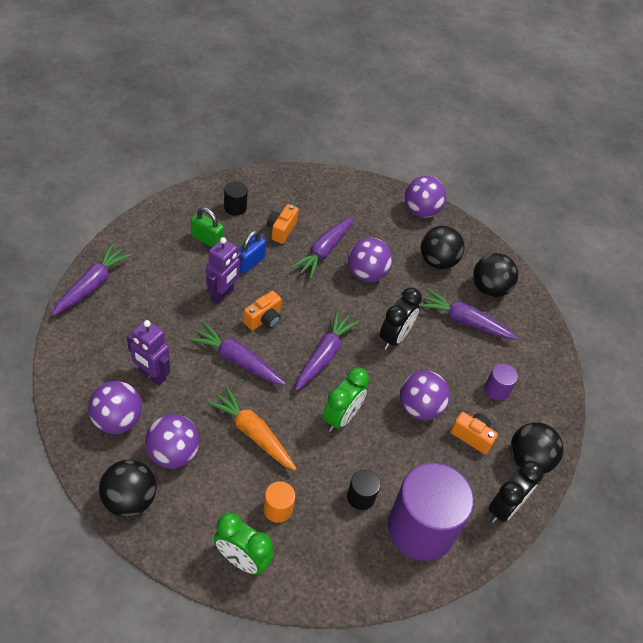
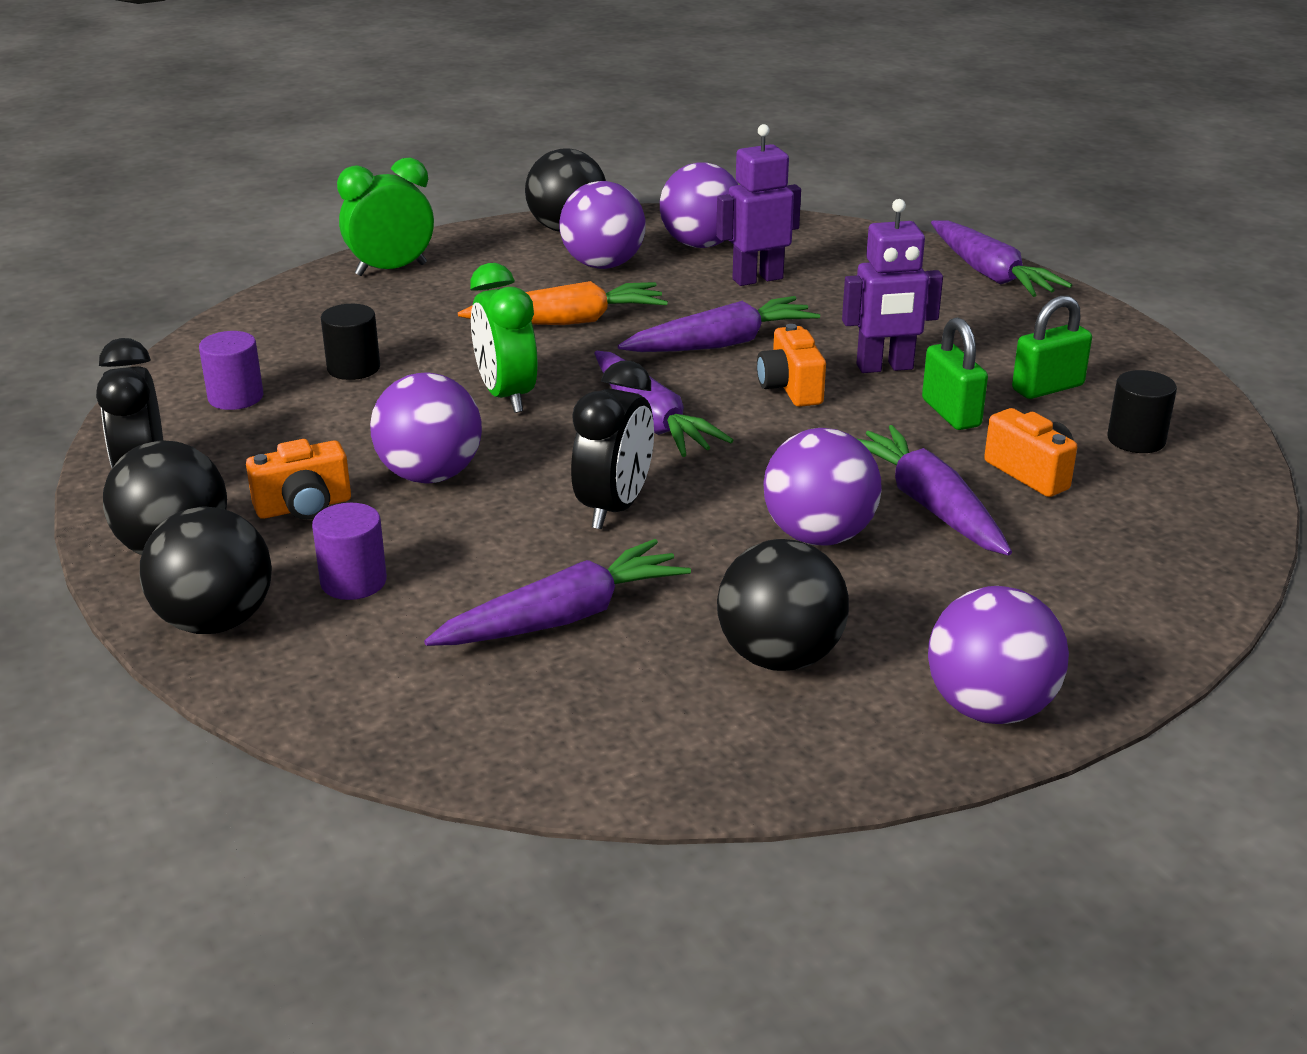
camera: 130 degrees right, 20 degrees down
purple robot [206,237,241,304] -> purple robot turned 75 degrees counterclockwise [842,199,943,373]
blue padlock [237,230,266,274] -> green padlock [922,317,988,430]
orange cylinder [263,481,295,523] -> none
black clock [380,288,422,350] -> black clock turned 135 degrees counterclockwise [571,361,654,529]
purple cylinder [388,463,474,561] -> purple cylinder [199,331,263,410], size x0.43
black ball [473,253,518,297] -> black ball moved to [140,506,272,634]

